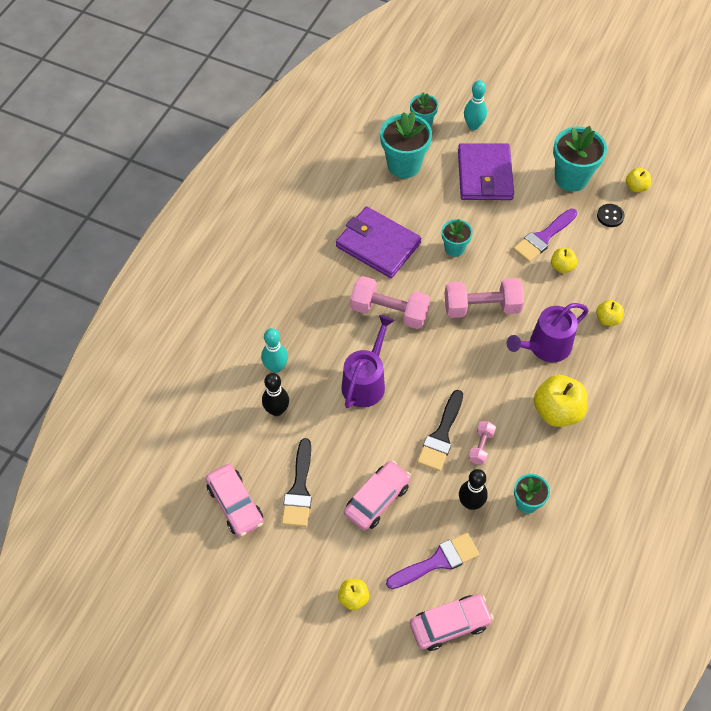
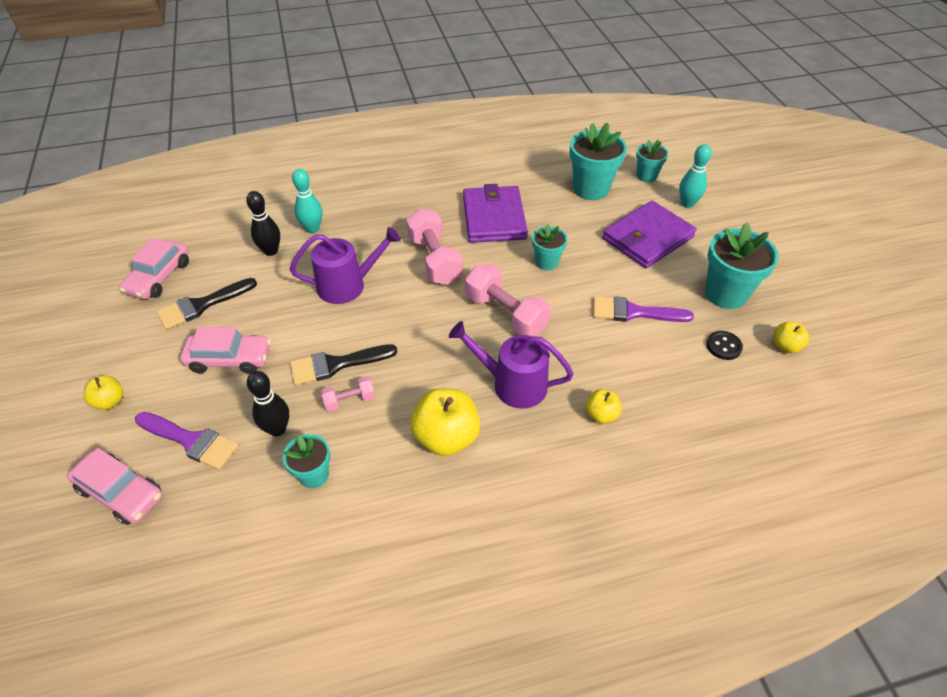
camera: 50 degrees right, 10 degrees down
yellow apple [551,248,577,273] -> none

